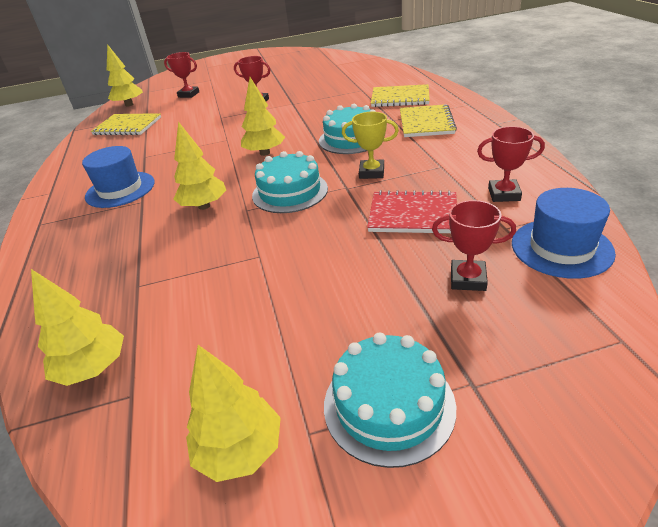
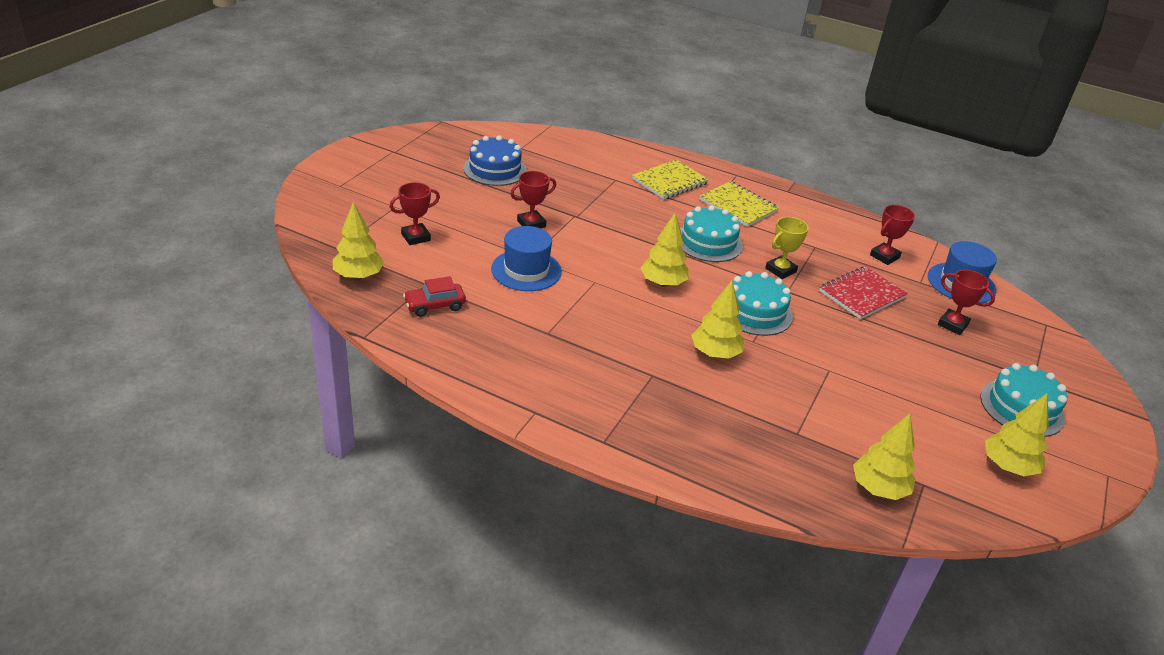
camera: 55 degrees left, 0 degrees up
blue hat [82,146,155,208] -> blue hat moved to [491,226,562,291]
yellow notebook [91,113,161,135] -> red car [403,276,466,317]
red trophy [432,200,516,291] -> red trophy turned 75 degrees clockwise [938,270,995,335]
none -> blue cake [463,135,527,186]

